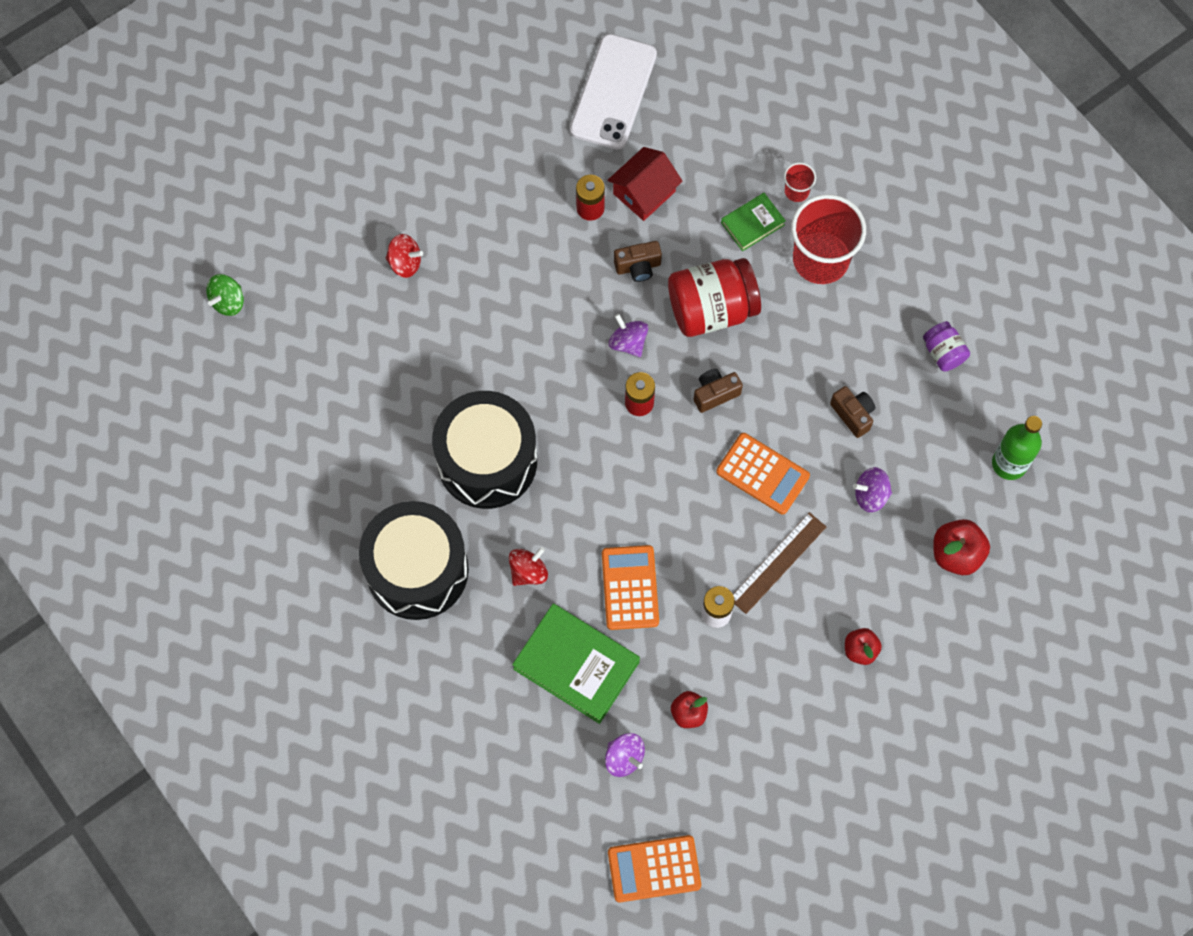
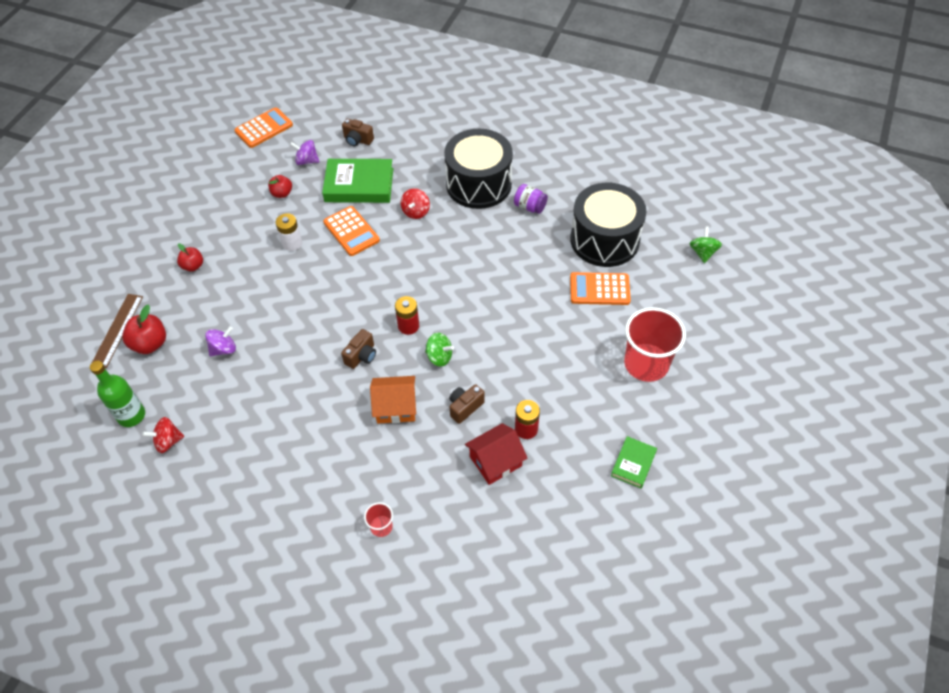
camera: 150 degrees right, 15 degrees down
red spinning top [386,234,423,278] -> red spinning top moved to [142,417,184,453]
black drum [432,391,537,509] -> black drum moved to [570,183,647,267]
white phone [570,34,657,150] -> none
red house [607,147,682,221] -> red house turned 45 degrees clockwise [465,423,528,485]
purple spinning top [609,314,648,357] -> green spinning top [425,333,454,367]
red jar [668,258,761,337] -> orange house [370,376,416,423]
orange calculator [716,433,810,514] -> orange calculator moved to [570,272,631,305]
green book [721,193,786,251] -> green book moved to [611,436,657,488]
brown ruler [733,512,826,614] -> brown ruler moved to [92,294,143,368]
red cup [791,194,866,284] -> red cup moved to [624,307,686,382]
brown camera [830,386,875,438] -> brown camera moved to [342,119,374,146]
purple jar [923,321,970,371] -> purple jar moved to [514,184,548,214]

